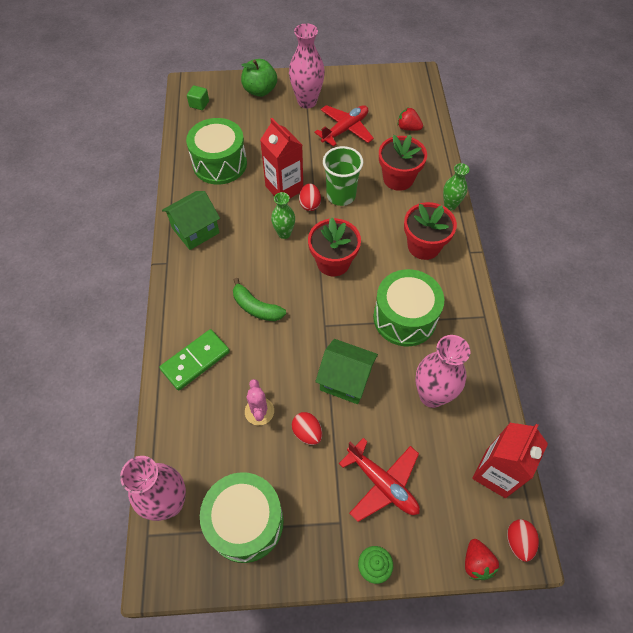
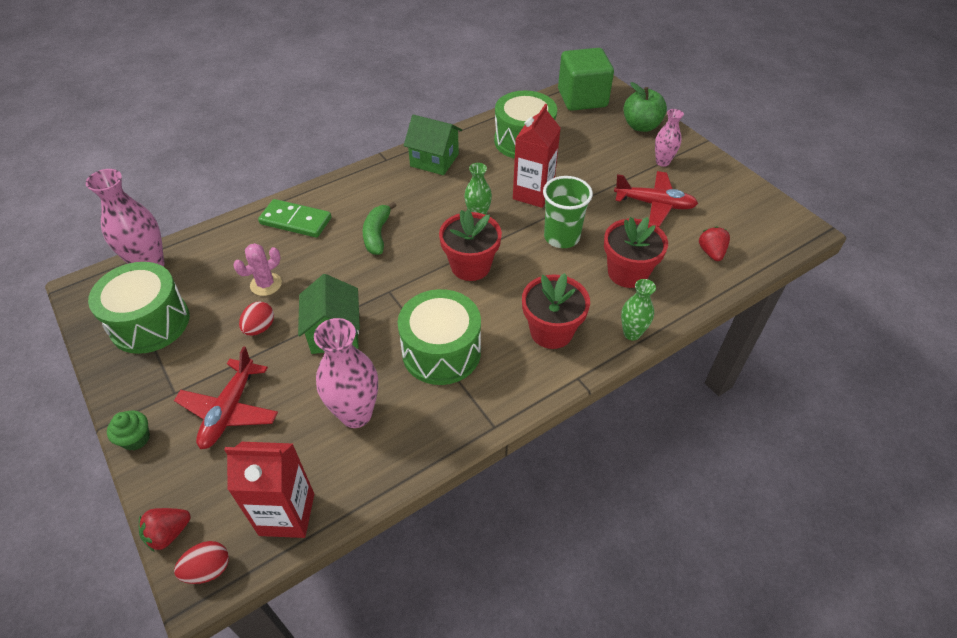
camera: 60 degrees right, 10 degrees down
green cube [187,85,209,110] -> green cube [558,48,614,111], size x2.44
pink vase [289,23,325,108] -> pink vase [655,109,684,167], size x0.59
red egg [299,183,321,211] -> none

